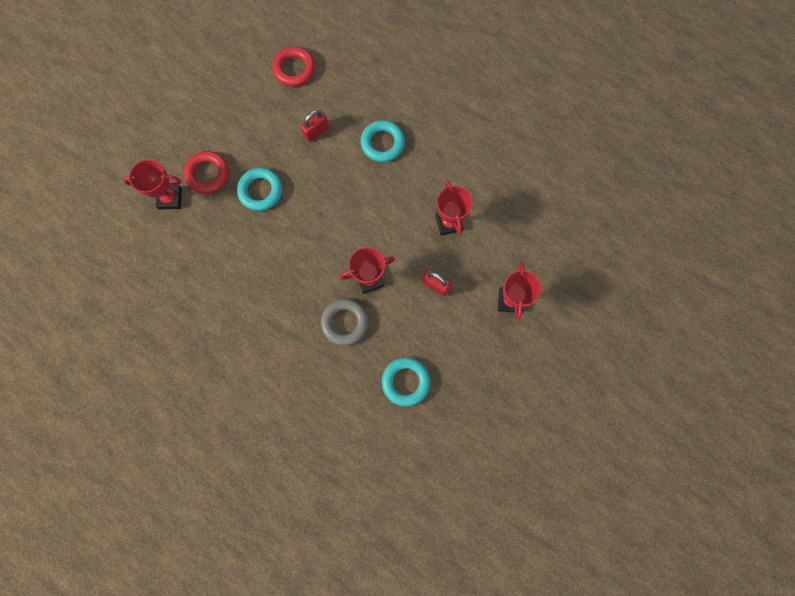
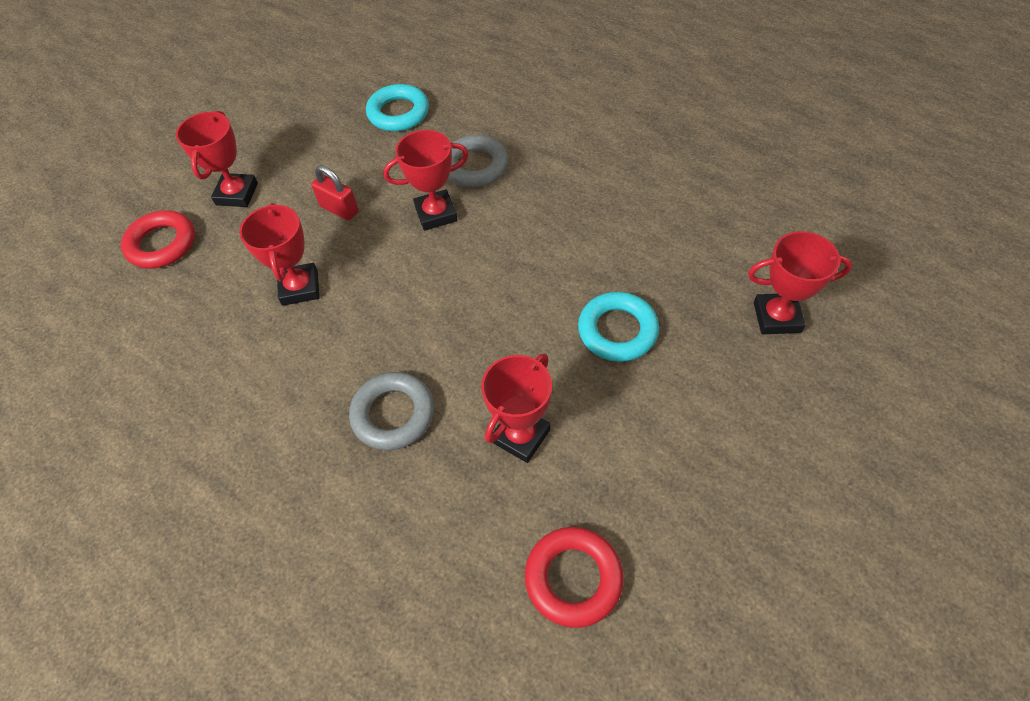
camera: 175 degrees left, 20 degrees down
red ring [183,151,229,194] -> red ring moved to [121,210,195,269]
red padlock [300,110,329,142] -> red trophy [481,353,552,463]
turquoise ring [360,120,405,162] -> grey ring [349,372,434,450]

